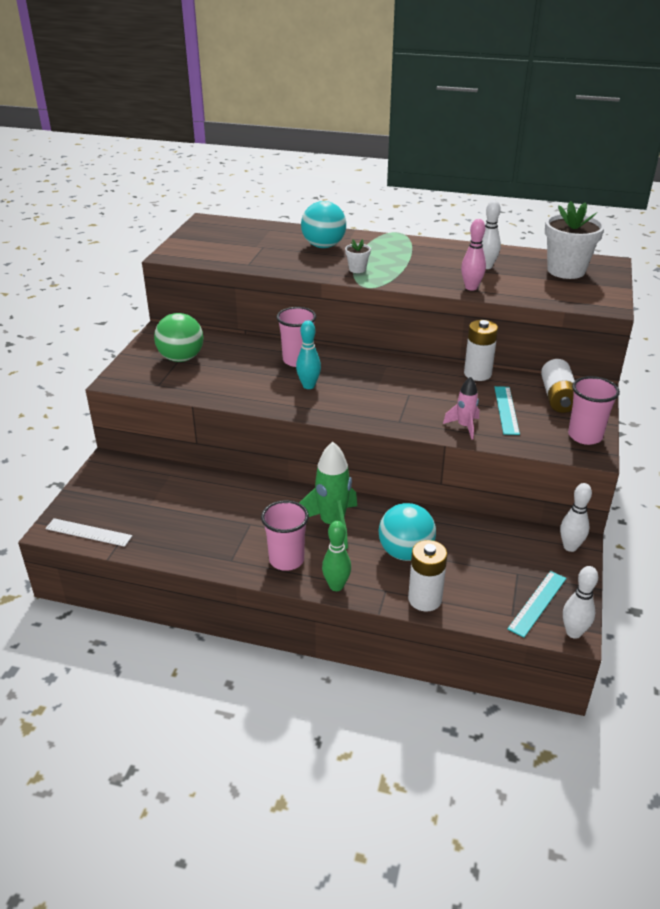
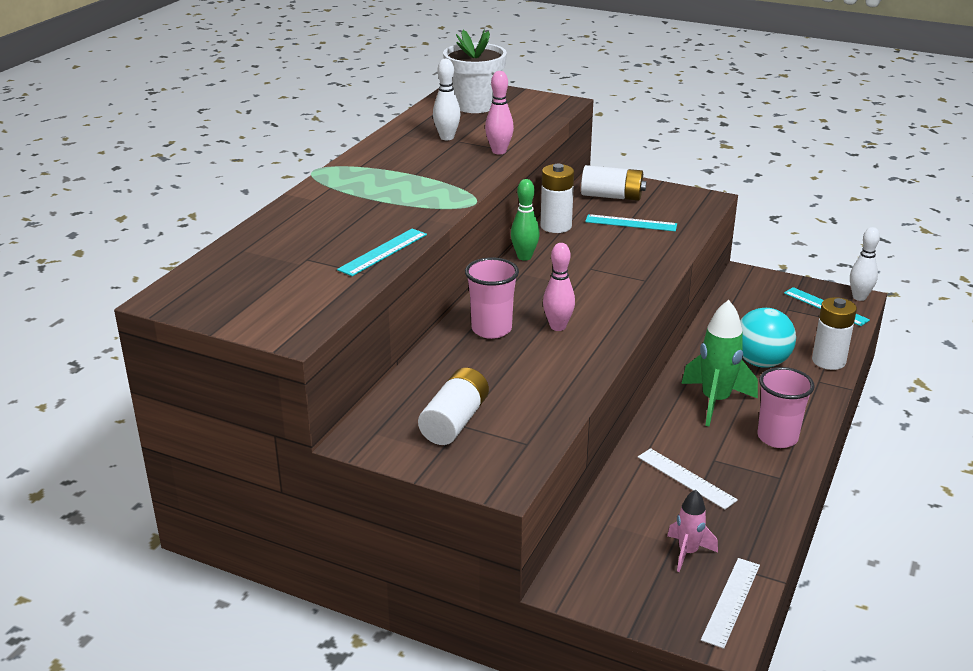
camera: 80 degrees left, 5 degrees down
green ball [154,313,204,362] -> white battery [418,368,489,445]
turquoise bowling pin [296,321,321,389] -> pink bowling pin [543,243,575,331]
turquoise ball [301,201,346,248] -> none
green bowling pin [322,521,351,591] -> green bowling pin moved to [511,179,540,261]
white flower pot [345,239,371,273] -> none
pink rocket [443,377,479,440] -> pink rocket moved to [667,490,718,572]
white bowling pin [560,483,592,552] -> none
pink cup [568,376,620,445] -> none
none -> turquoise ruler [337,229,427,276]
none -> white ruler [638,448,738,510]

